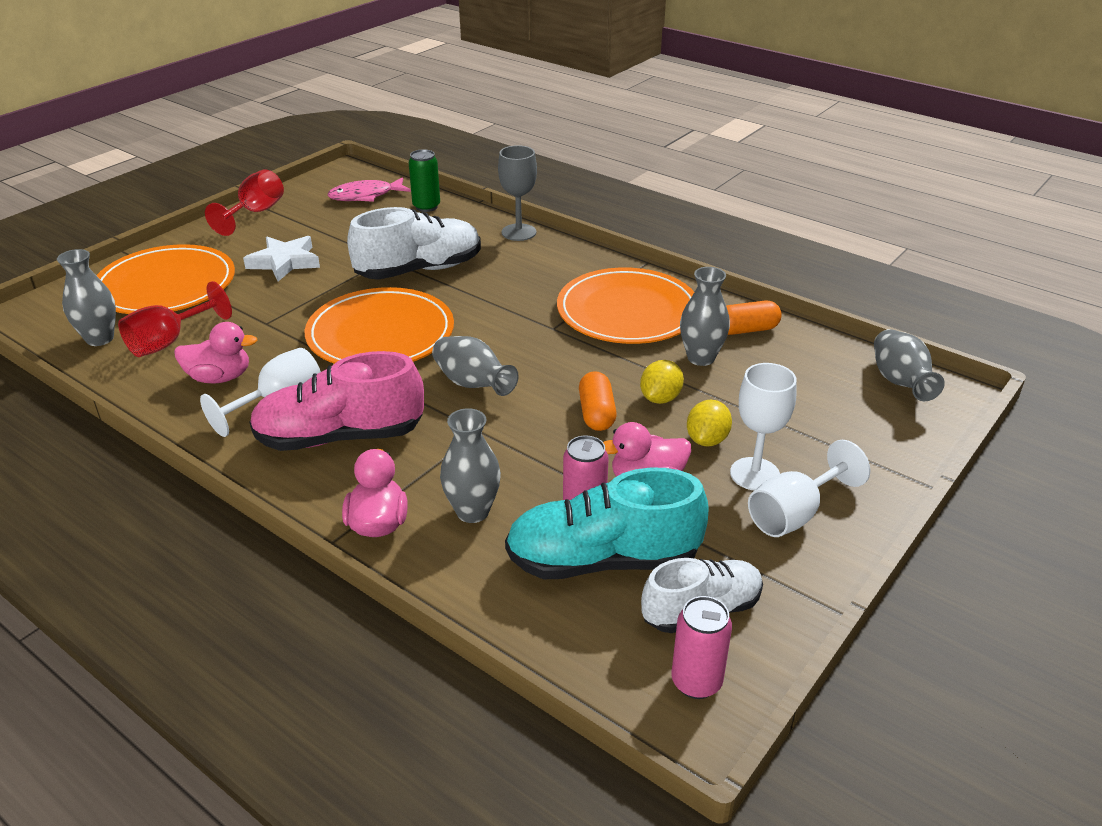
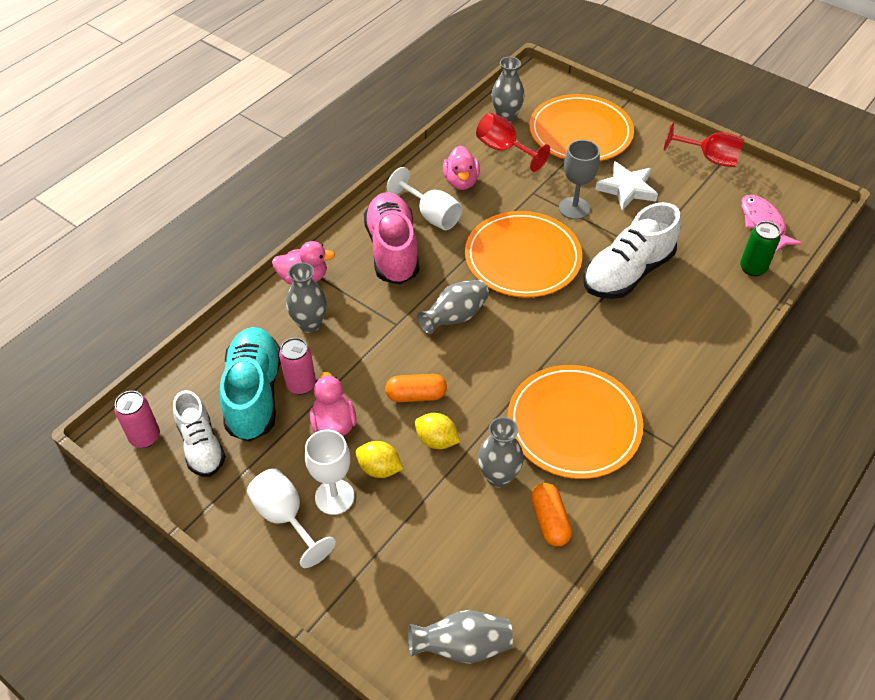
camera: 90 degrees right, 15 degrees up
white shoe [347,207,481,280] -> white shoe turned 75 degrees clockwise [584,202,681,299]
grey goblet [498,145,537,241] -> grey goblet moved to [559,140,600,220]

